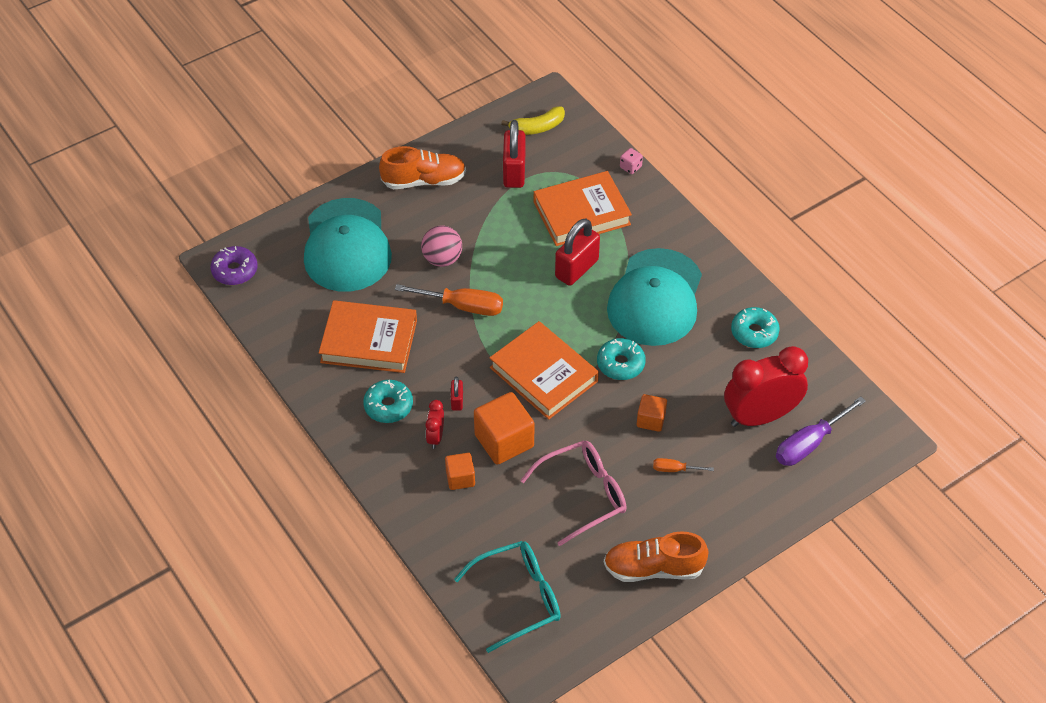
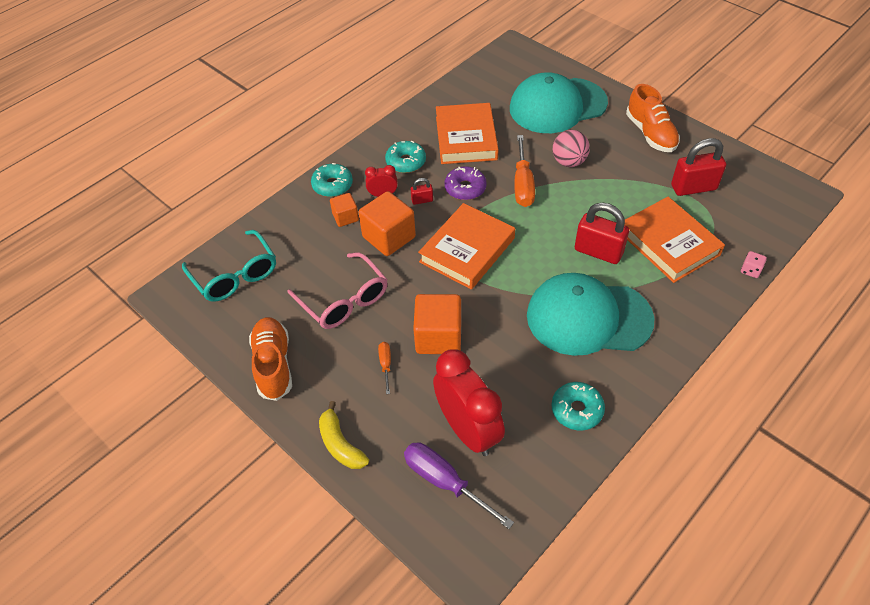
camera: 80 degrees right, 0 degrees up
purple donut [210,246,258,285] -> purple donut moved to [444,166,487,200]
yellow banana [501,106,565,135] -> yellow banana moved to [319,401,369,469]
turquoise donut [597,338,646,380] -> turquoise donut moved to [311,163,353,197]
orange cube [637,394,667,432] -> orange cube [413,294,461,354], size x1.78

